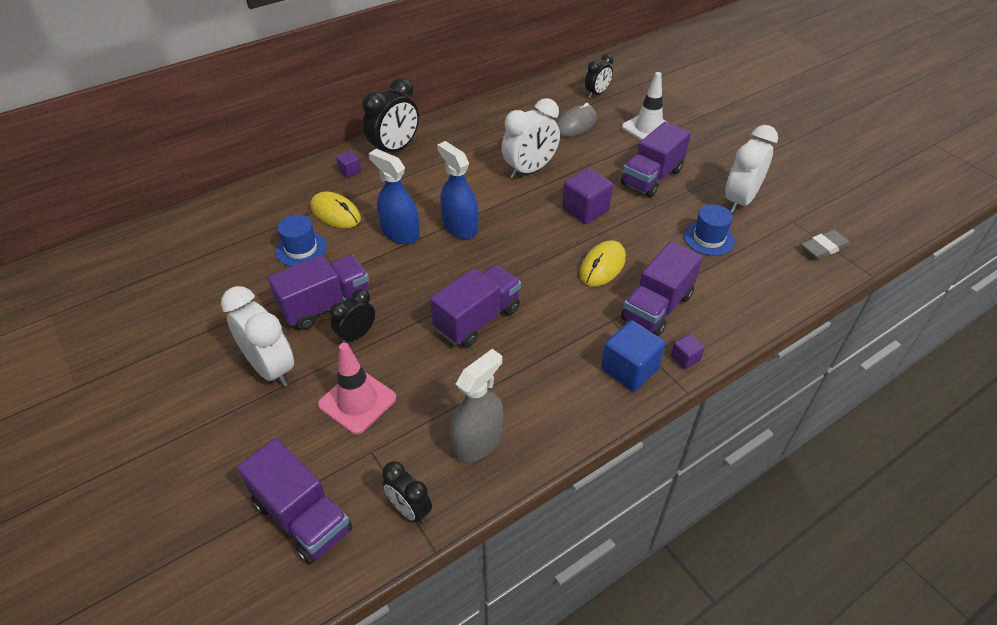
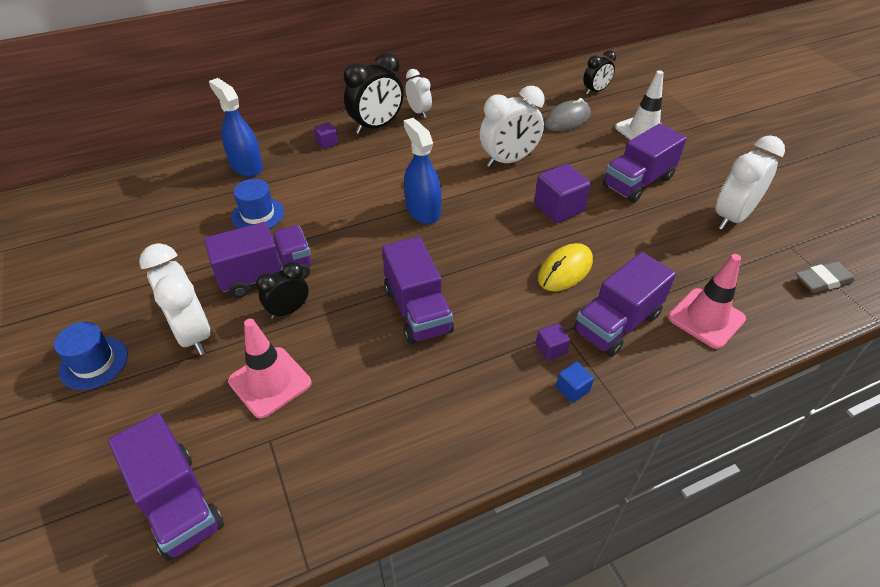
camera: 10 degrees right, 0 degrees up
yellow mouse [310,192,361,228] -> none
blue spray bottle [369,149,420,244] -> blue spray bottle moved to [209,78,263,177]
black clock [382,461,432,524] -> none
purple truck [430,265,521,347] -> purple truck turned 105 degrees clockwise [382,237,454,344]
grey spray bottle [450,349,504,463] -> none
blue cube [601,320,666,391] -> blue cube [556,362,594,403], size x0.52
purple cube [671,334,705,369] -> purple cube moved to [536,323,570,361]
blue hat [684,204,735,256] -> blue hat moved to [54,322,128,390]
none -> white clock [405,69,432,118]
none -> pink traffic cone [668,254,746,349]

